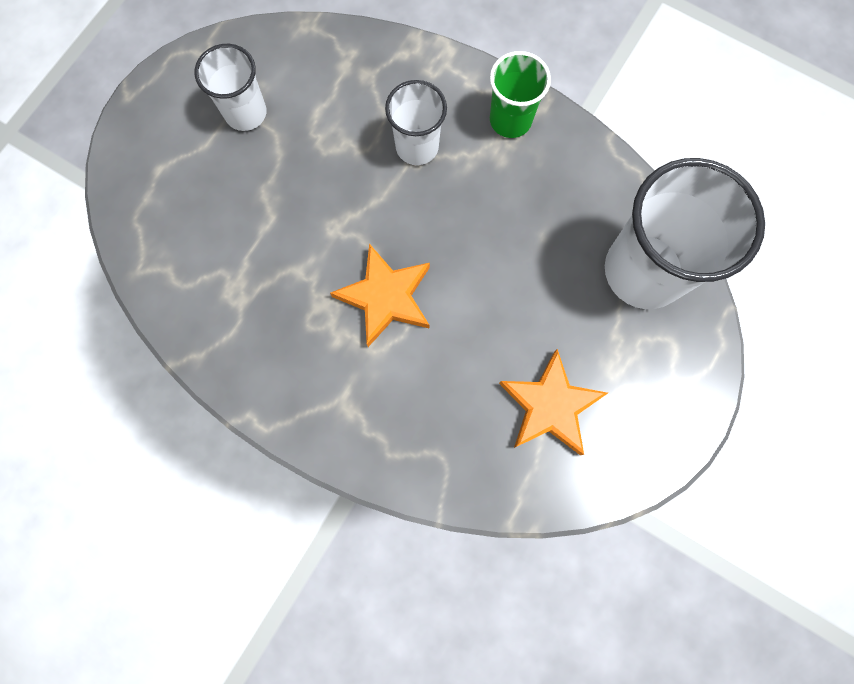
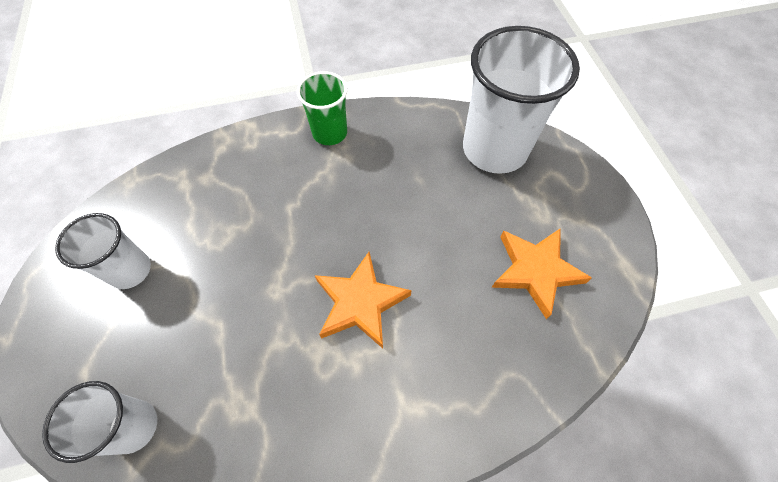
camera: 45 degrees left, 15 degrees down
white cup [385,80,447,165] -> white cup moved to [42,381,157,463]

